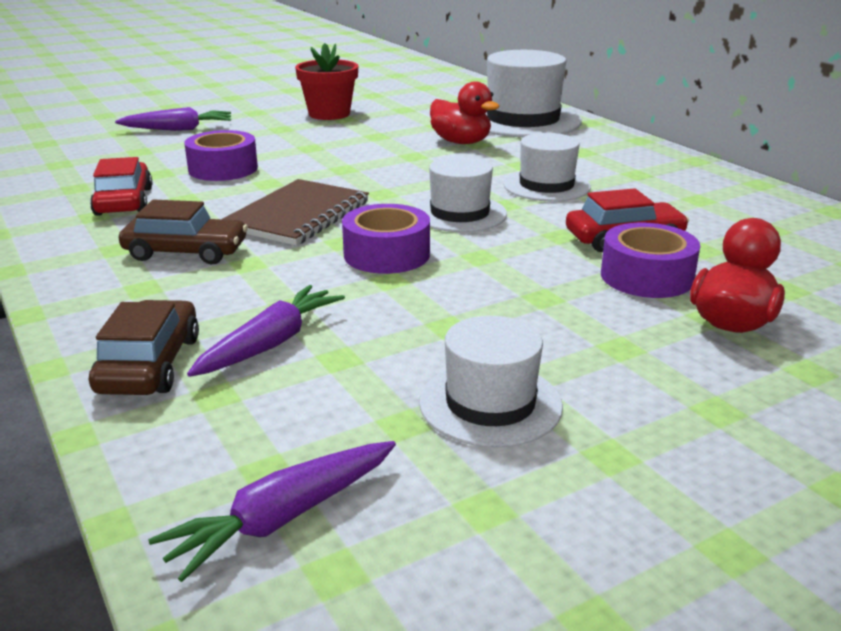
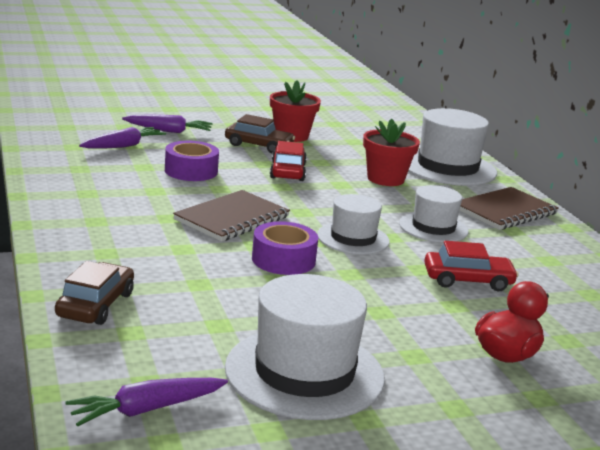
camera: 10 degrees right, 5 degrees down
red car [90,157,152,216] -> red car moved to [270,141,307,181]
brown car [119,199,248,264] -> brown car moved to [225,114,295,153]
purple carrot [187,285,345,377] -> purple carrot moved to [79,127,166,149]
white hat [419,316,563,447] -> white hat [225,274,385,420], size x1.66
red duck [430,81,500,144] -> red flower pot [363,119,420,186]
purple tape [601,223,700,298] -> none
none -> brown notebook [459,187,558,230]

